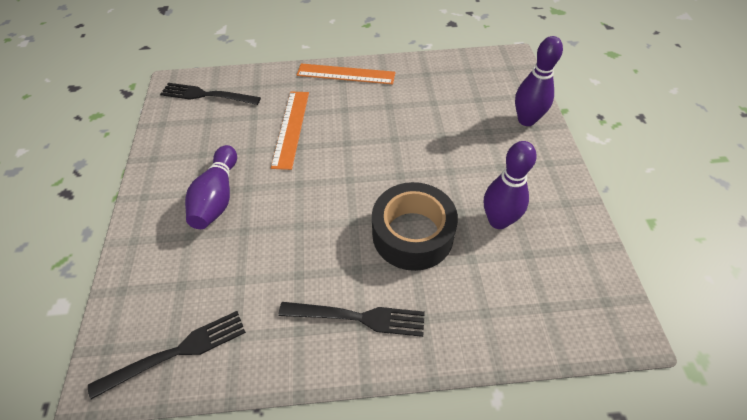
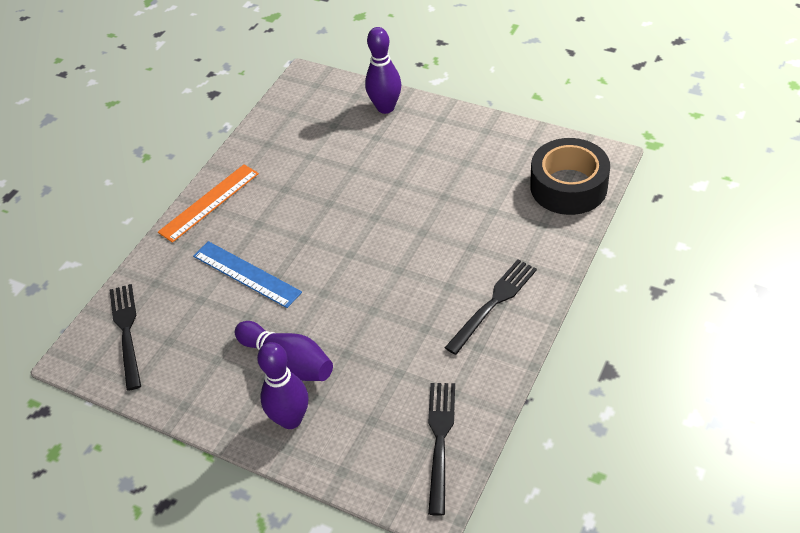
camera: 55 degrees left, 5 degrees down
black fork [160,83,261,105] -> black fork turned 120 degrees clockwise [110,284,141,391]
orange ruler [271,92,309,170] -> blue ruler [193,241,302,308]
black tape [372,182,458,271] -> black tape moved to [530,138,610,215]
purple bowling pin [484,141,537,229] -> purple bowling pin moved to [257,342,308,429]

